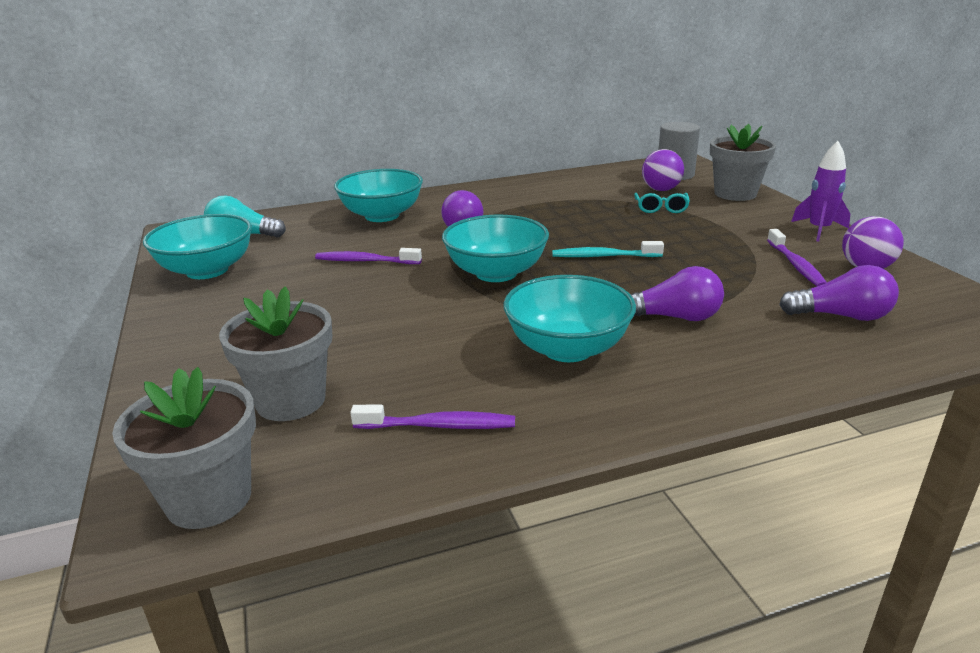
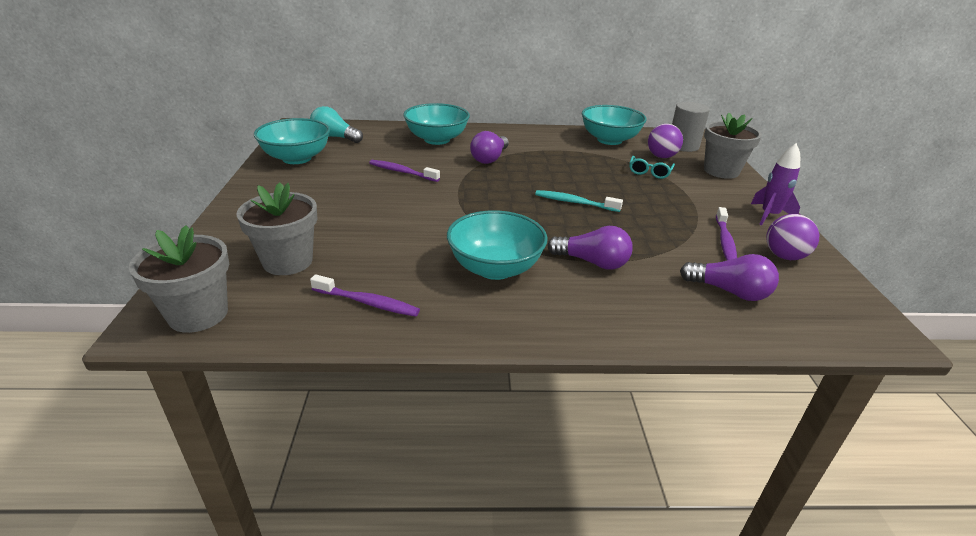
camera: 15 degrees right, 5 degrees up
turquoise bowl [442,215,549,282] -> turquoise bowl moved to [582,105,647,145]

